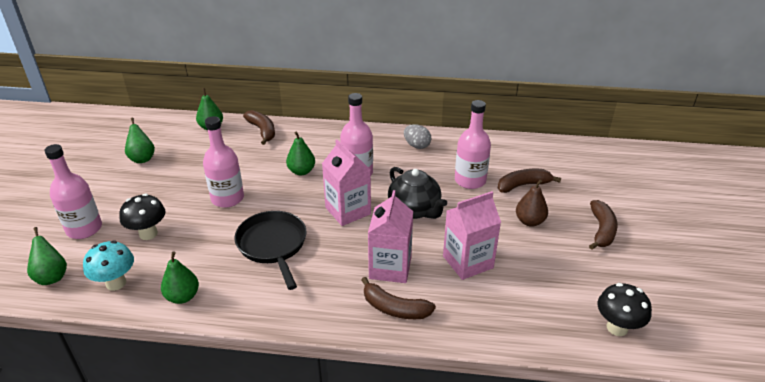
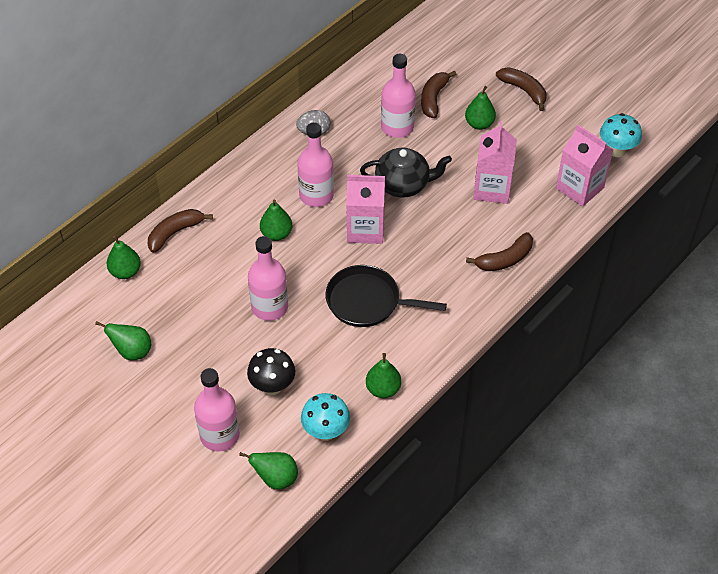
camera: 55 degrees left, 15 degrees up
brown banana [243,110,275,145] -> brown banana turned 45 degrees counterclockwise [148,209,213,253]
pink carton [368,190,413,283] -> pink carton moved to [556,125,614,207]
brown pear [516,180,548,227] -> green pear [465,86,496,130]
black mushroom [598,283,652,336] -> turquoise mushroom [600,113,642,157]

